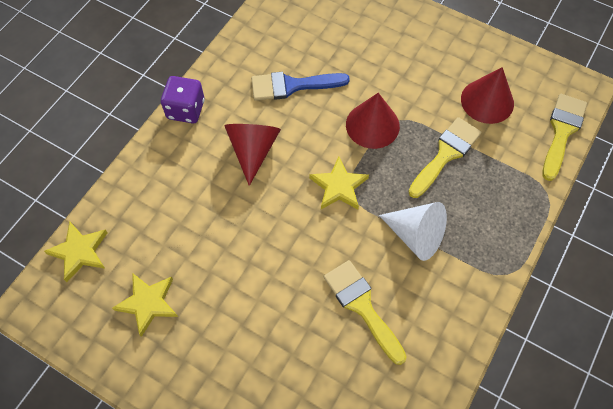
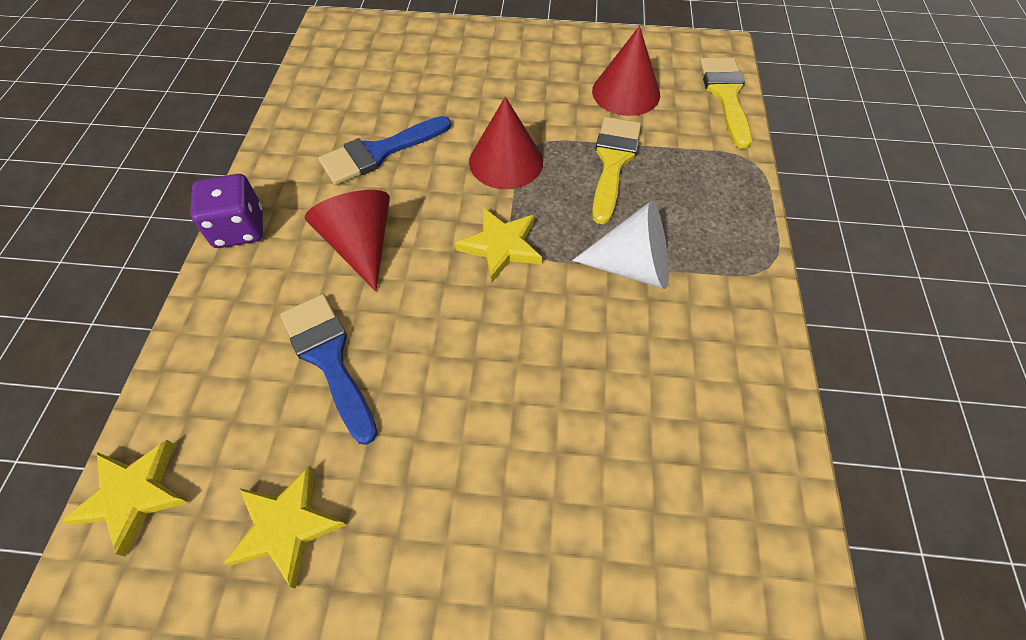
camera: 25 degrees left, 5 degrees down
yellow brush [324,260,407,365] -> none
none -> blue brush [280,294,377,445]

